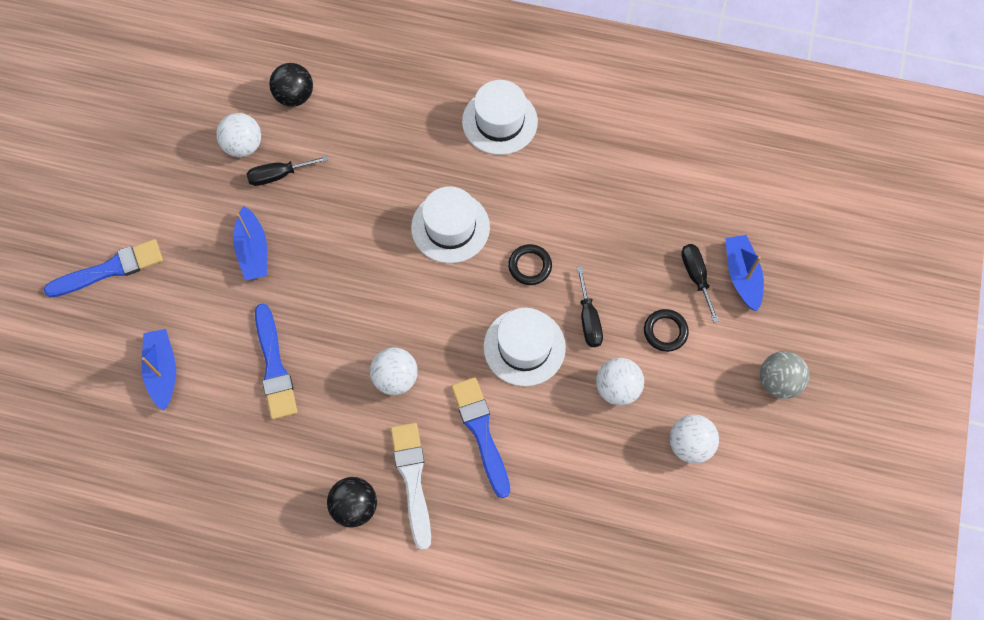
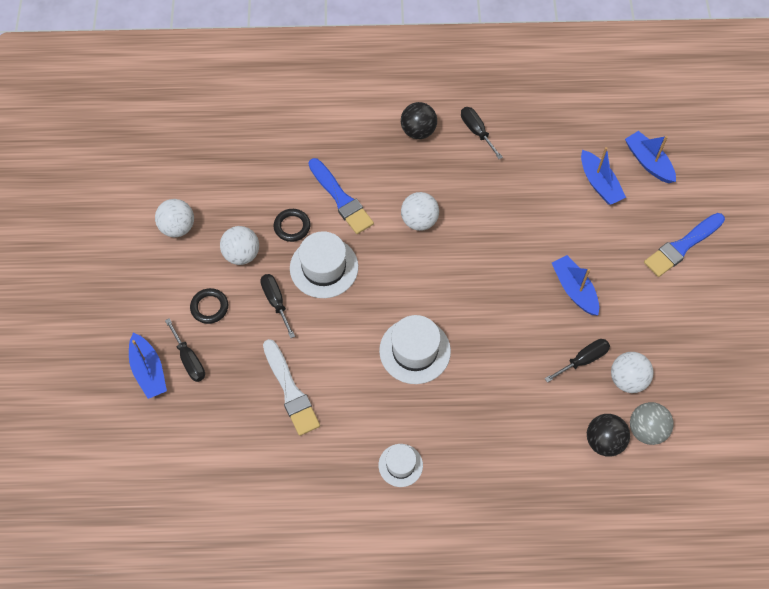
camera: 165 degrees right, 5 degrees down
blue brush [255,303,298,420] -> none
white brush [390,423,431,550] -> white brush moved to [263,339,320,436]
white hat [462,80,538,155] -> white hat [379,444,423,487], size x0.59
black ring [508,244,552,285] -> black ring moved to [274,209,310,242]
grey ball [760,351,809,399] -> grey ball moved to [630,402,674,445]
none -> black screwdriver [461,107,503,159]
none -> blue boat [625,131,676,183]

